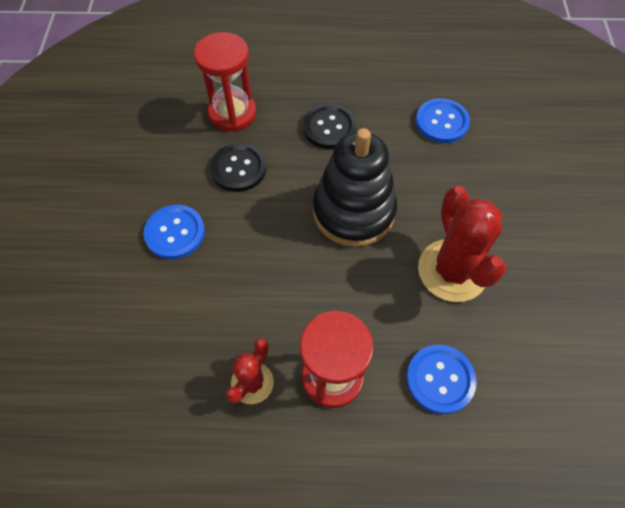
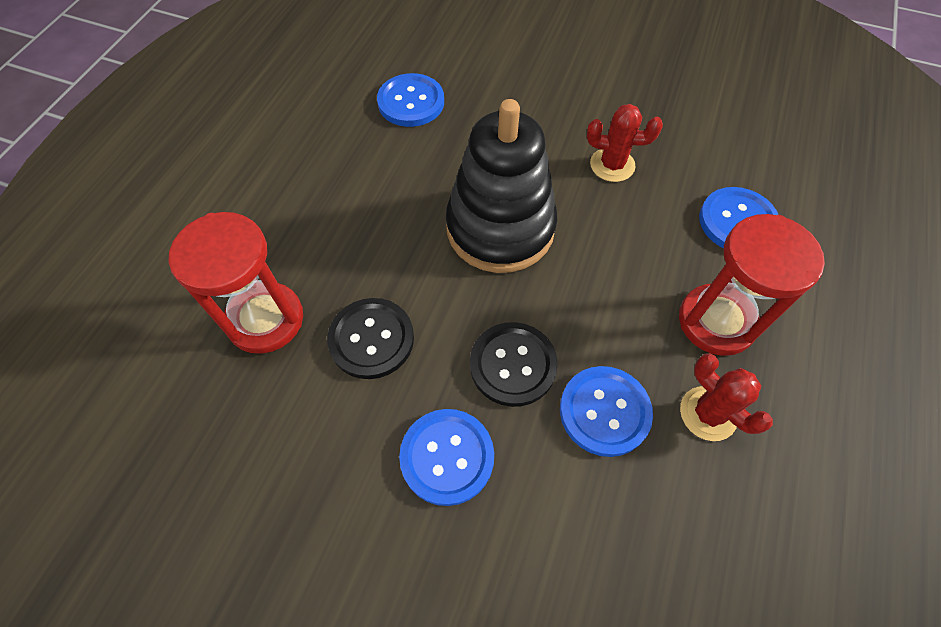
camera: 70 degrees left, 0 degrees up
black button [303,104,356,149] -> black button moved to [470,322,558,407]
red cactus [418,186,506,302] -> red cactus [587,104,663,182], size x0.55
none -> blue button [560,366,653,457]

